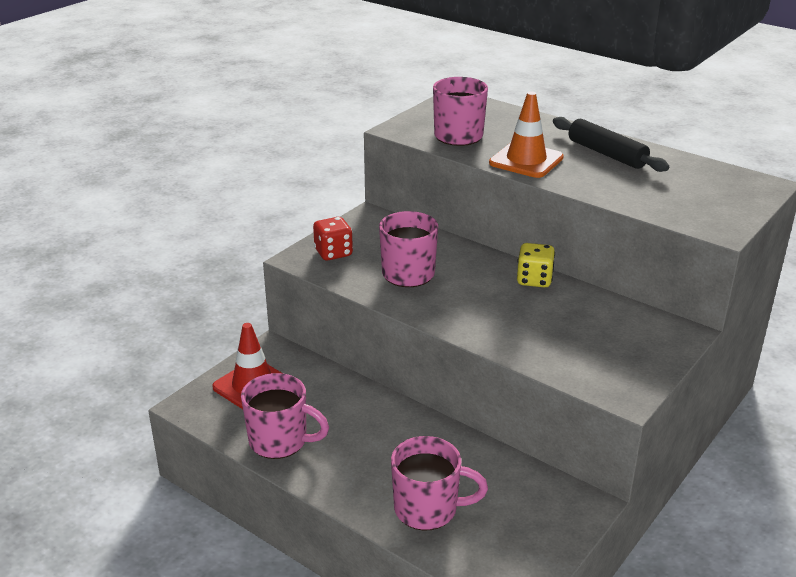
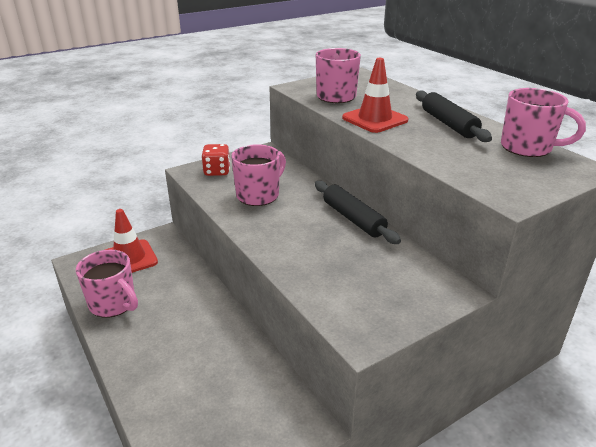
camera: 20 degrees right, 0 degrees up
pink mug [391,436,488,530] -> pink mug moved to [501,88,586,157]
orange traffic cone [489,92,564,178] -> red traffic cone [342,58,409,133]
yellow dice [517,243,555,288] -> black rolling pin [315,181,401,244]

